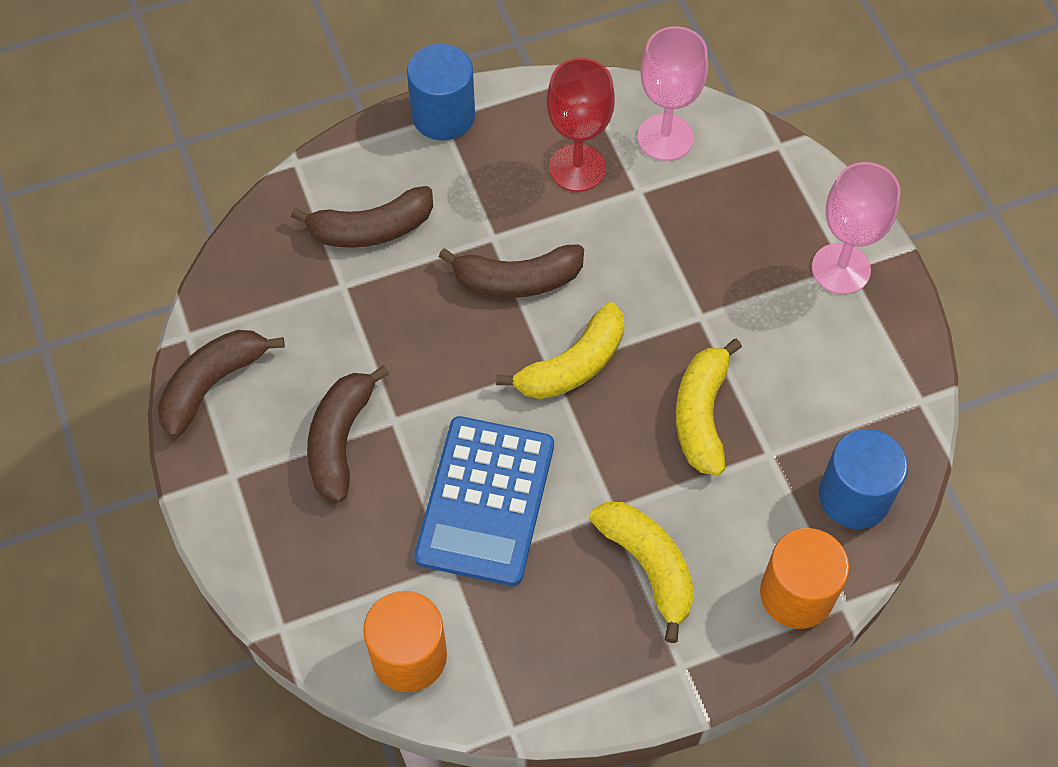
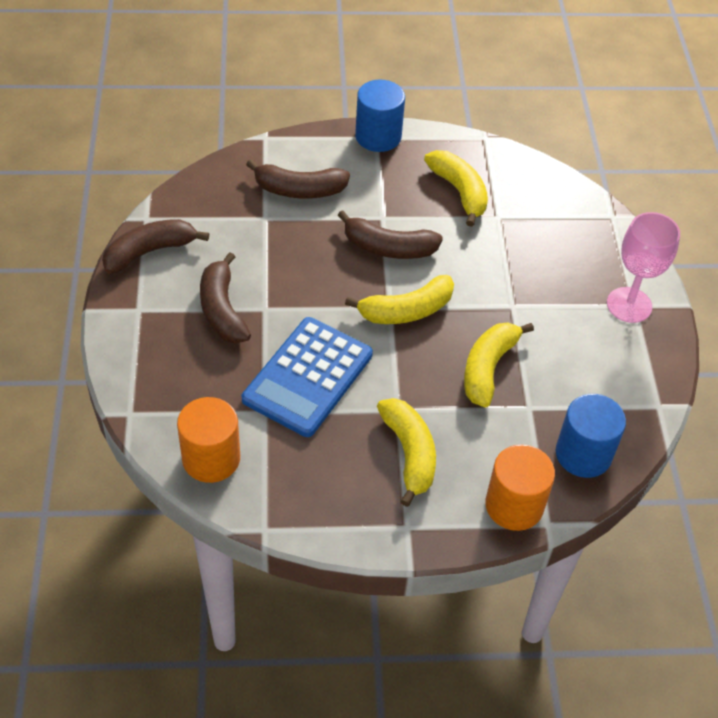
camera: 15 degrees right, 10 degrees down
brown banana [307,365,389,502] -> brown banana turned 45 degrees counterclockwise [200,252,251,343]
red goblet [547,58,615,192] -> yellow banana [424,150,488,227]
pink goblet [637,26,708,161] -> none

